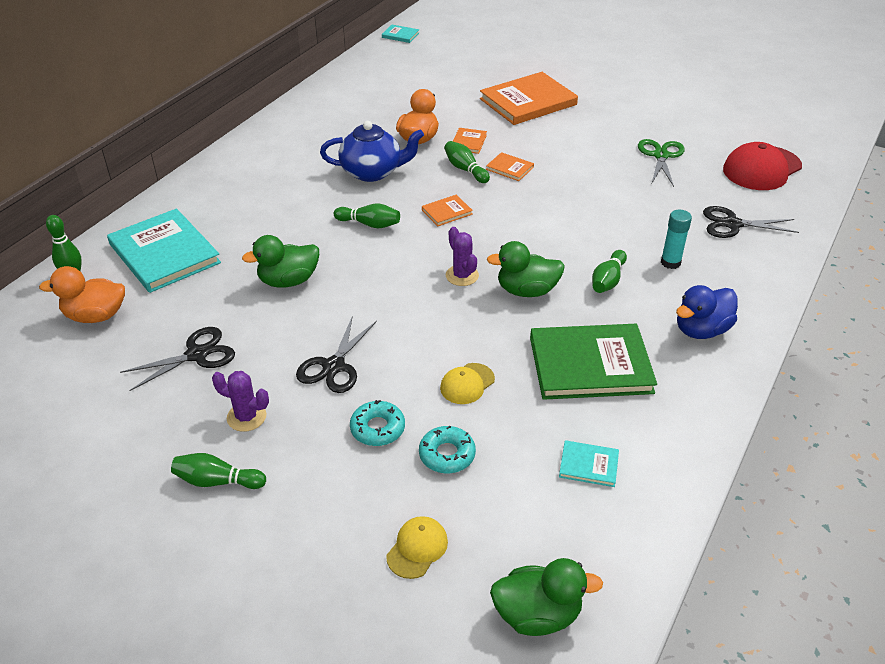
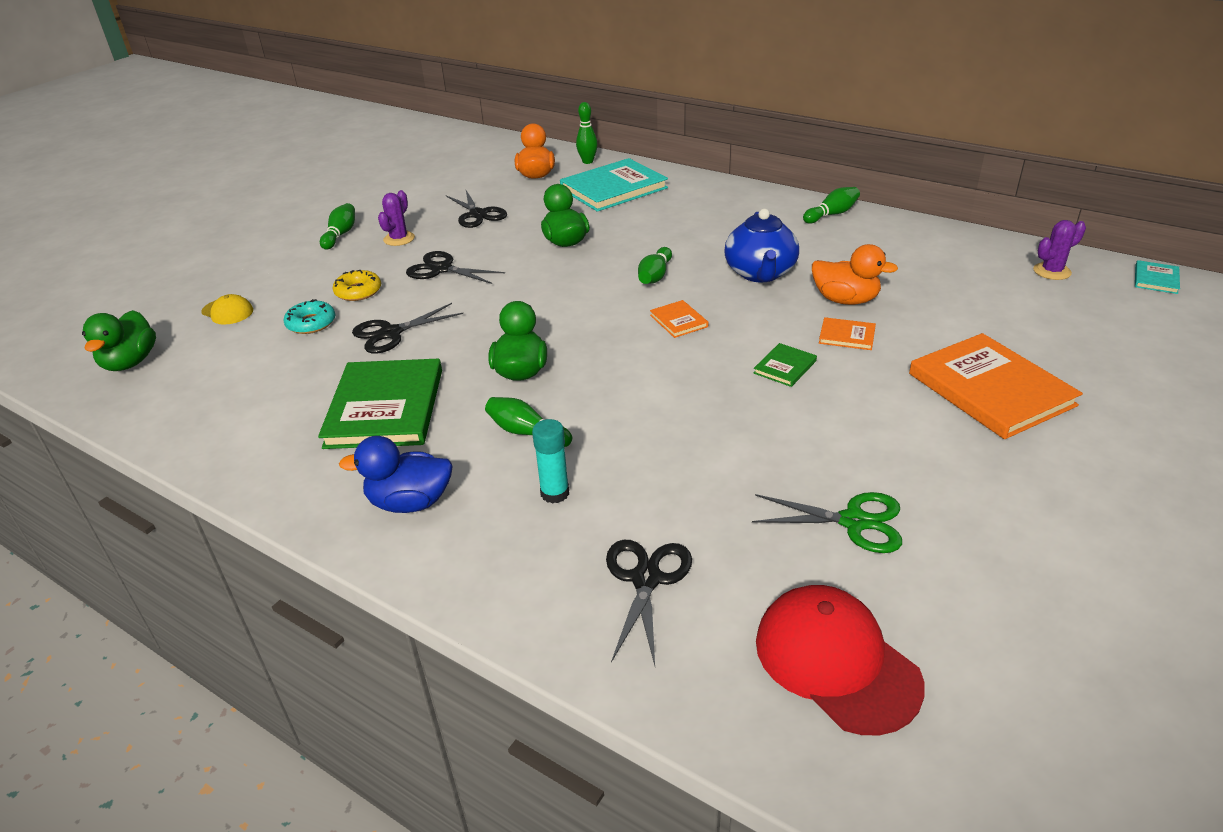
camera: 95 degrees right, 5 degrees down
turquoise donut [350,400,405,446] -> yellow donut [333,270,381,301]
yellow cap [440,363,495,404] -> black scissors [352,303,463,353]
green bowling pin [444,141,490,183] -> green bowling pin moved to [803,187,860,224]
purple cactus [446,227,479,286] -> purple cactus moved to [1033,220,1086,280]
orange book [486,152,534,181] -> green book [754,343,817,387]
turquoise book [559,440,619,487] -> none
blue duck [676,285,738,339] -> blue duck turned 60 degrees counterclockwise [339,436,453,513]

